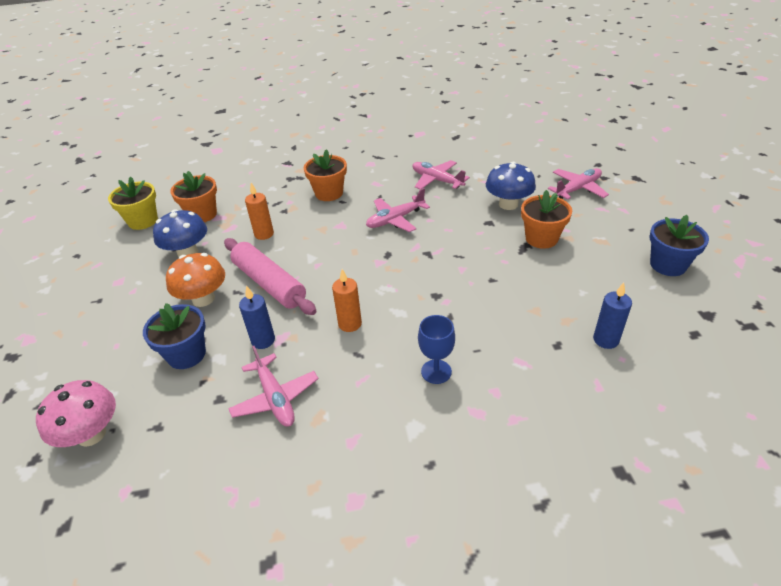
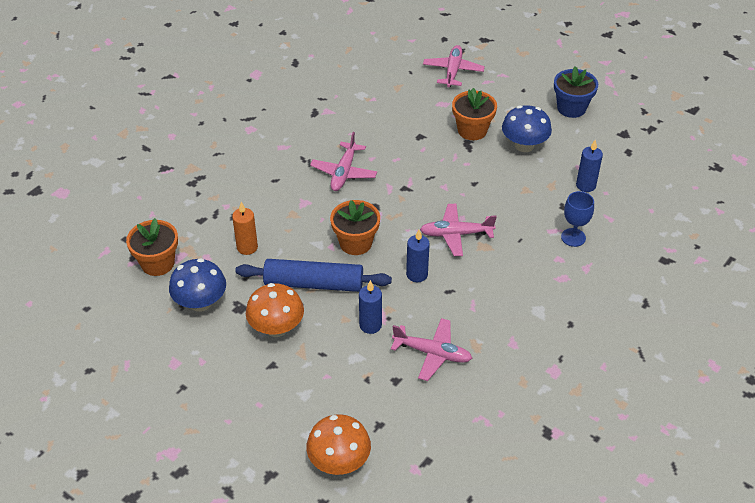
camera: 45 degrees left, 5 degrees up
pink mushroom [36,380,116,447] -> orange mushroom [306,414,371,475]
yellow flower pot [108,176,158,230] -> none
blue flower pot [143,303,206,369] -> none
pink rolling pin [224,238,316,315] -> blue rolling pin [235,259,392,292]
orange flower pot [304,149,347,201] -> orange flower pot moved to [330,200,380,255]
orange candle [332,269,362,332] -> blue candle [406,230,430,282]
pink plane [412,160,470,190] -> pink plane moved to [420,204,497,256]
blue goblet [418,315,455,384] -> blue goblet moved to [561,191,594,247]
blue mushroom [486,162,536,210] -> blue mushroom moved to [502,105,552,152]

